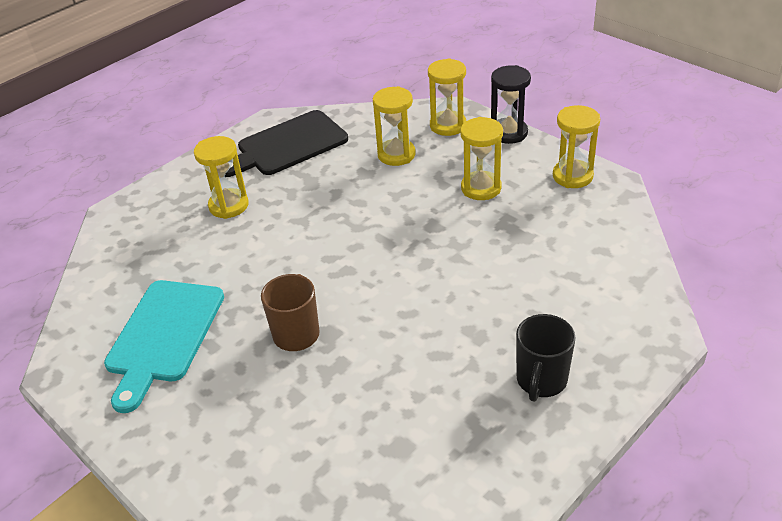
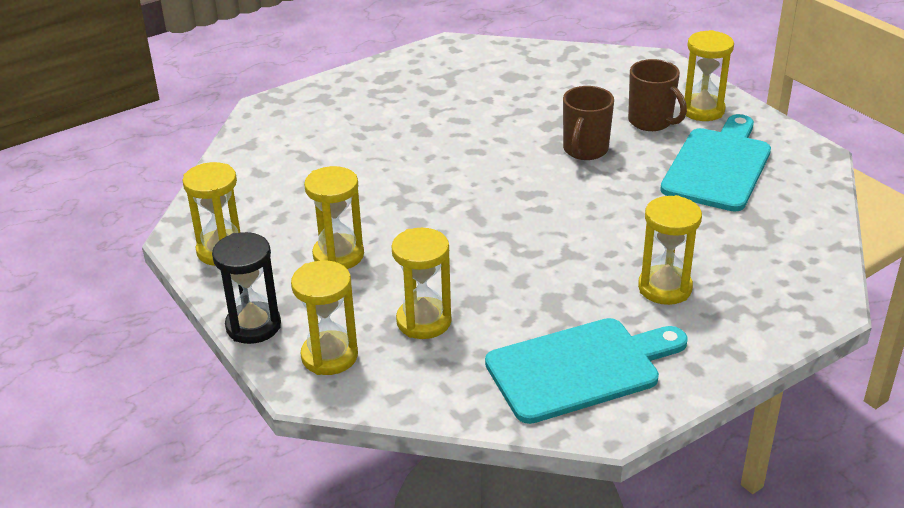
camera: 170 degrees left, 5 degrees down
black cutting board [225,110,348,177] -> turquoise cutting board [485,318,688,424]
black mug [516,314,576,402] -> none
none -> brown mug [628,59,687,131]
none -> yellow hourglass [684,30,734,121]

